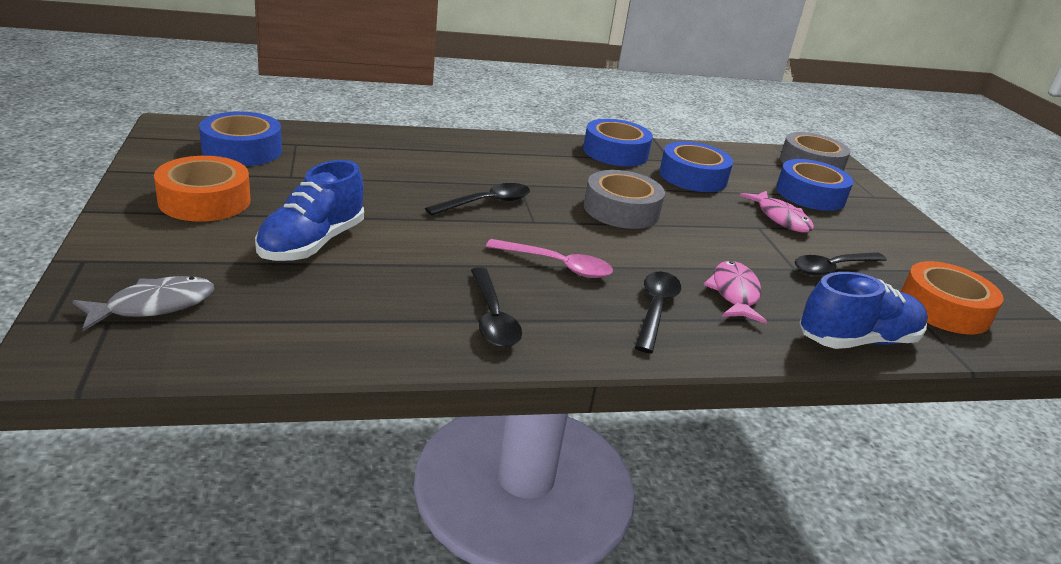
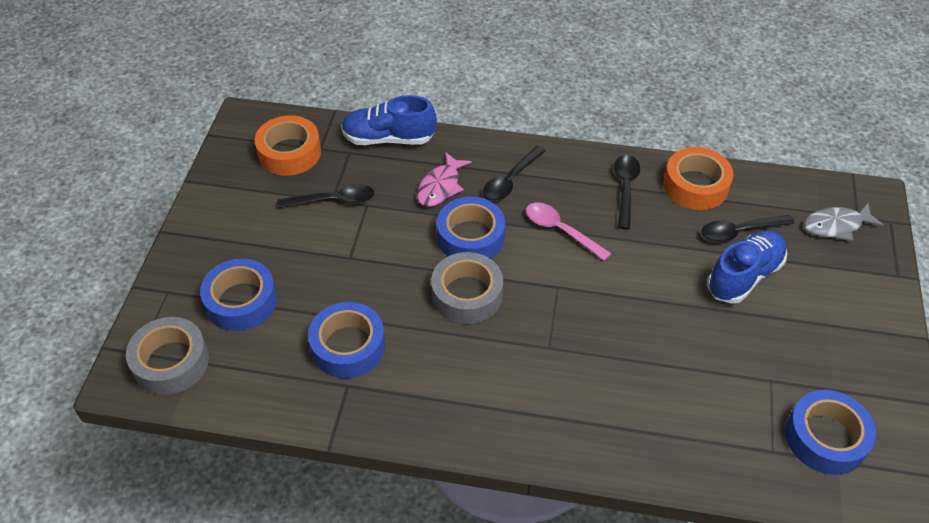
camera: 155 degrees left, 20 degrees up
orange tape [154,156,250,221] -> orange tape moved to [663,147,733,210]
black spoon [425,183,530,216] -> black spoon moved to [701,215,795,243]
blue tape [583,119,653,166] -> blue tape moved to [437,197,505,259]
pink fish [740,191,814,233] -> none

